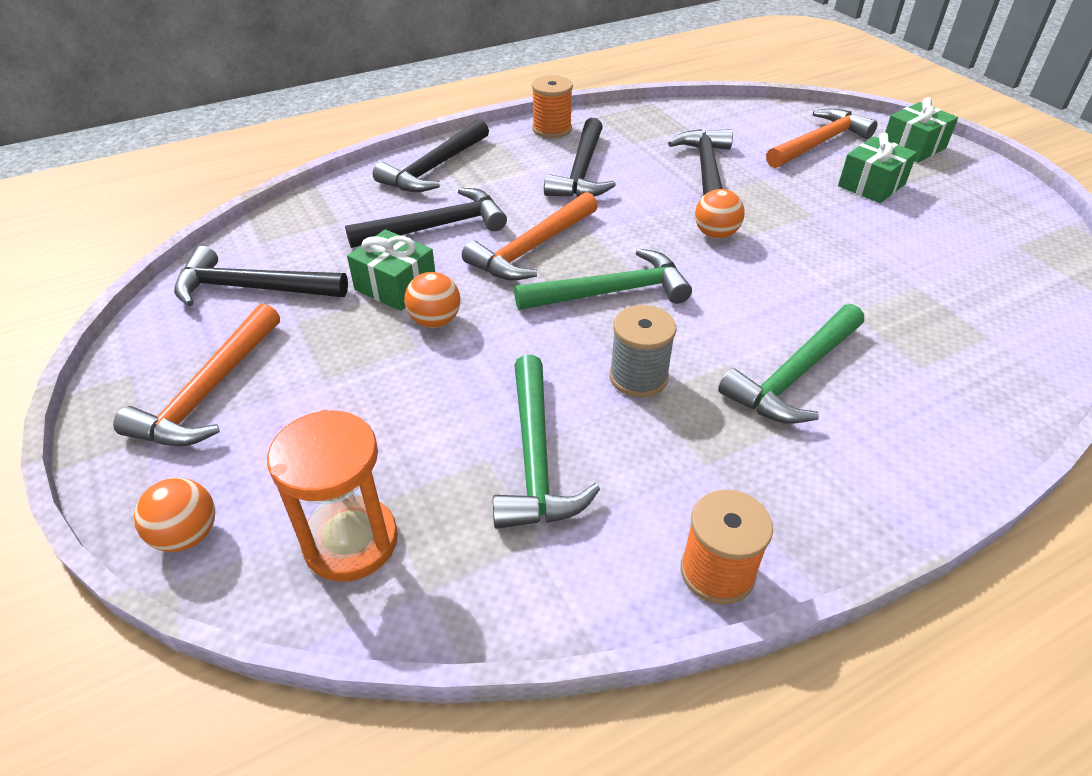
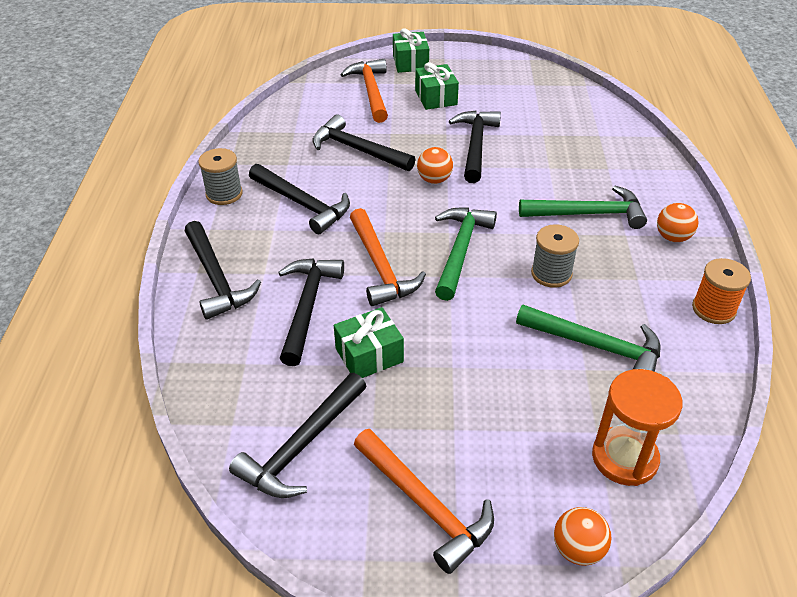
camera: 60 degrees left, 0 degrees up
orange ball [404,272,461,328] -> orange ball moved to [657,203,698,242]
orange spool [532,75,573,138] -> grey spool [198,148,242,205]
green hammer [718,304,864,424] -> green hammer turned 75 degrees counterclockwise [519,185,647,229]
none -> black hammer [449,110,501,183]

